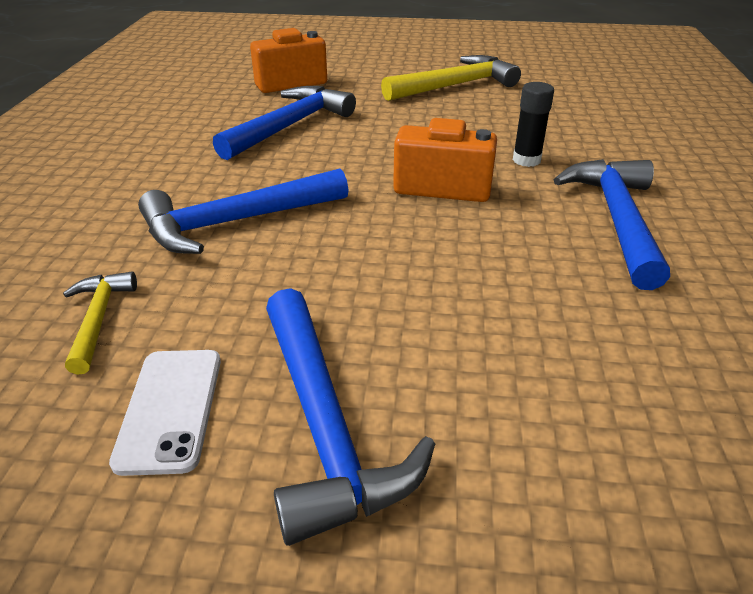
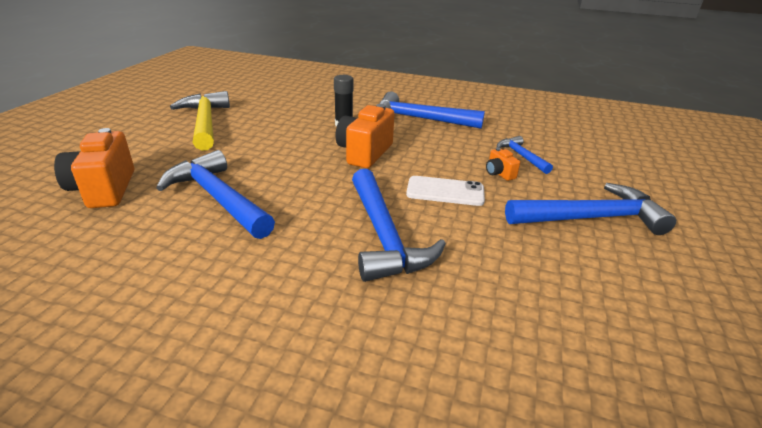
camera: 80 degrees left, 5 degrees down
yellow hammer [63,272,137,375] -> none
white phone [109,350,221,476] -> white phone moved to [406,176,485,206]
none -> orange camera [486,148,520,181]
none -> blue hammer [497,136,553,174]

